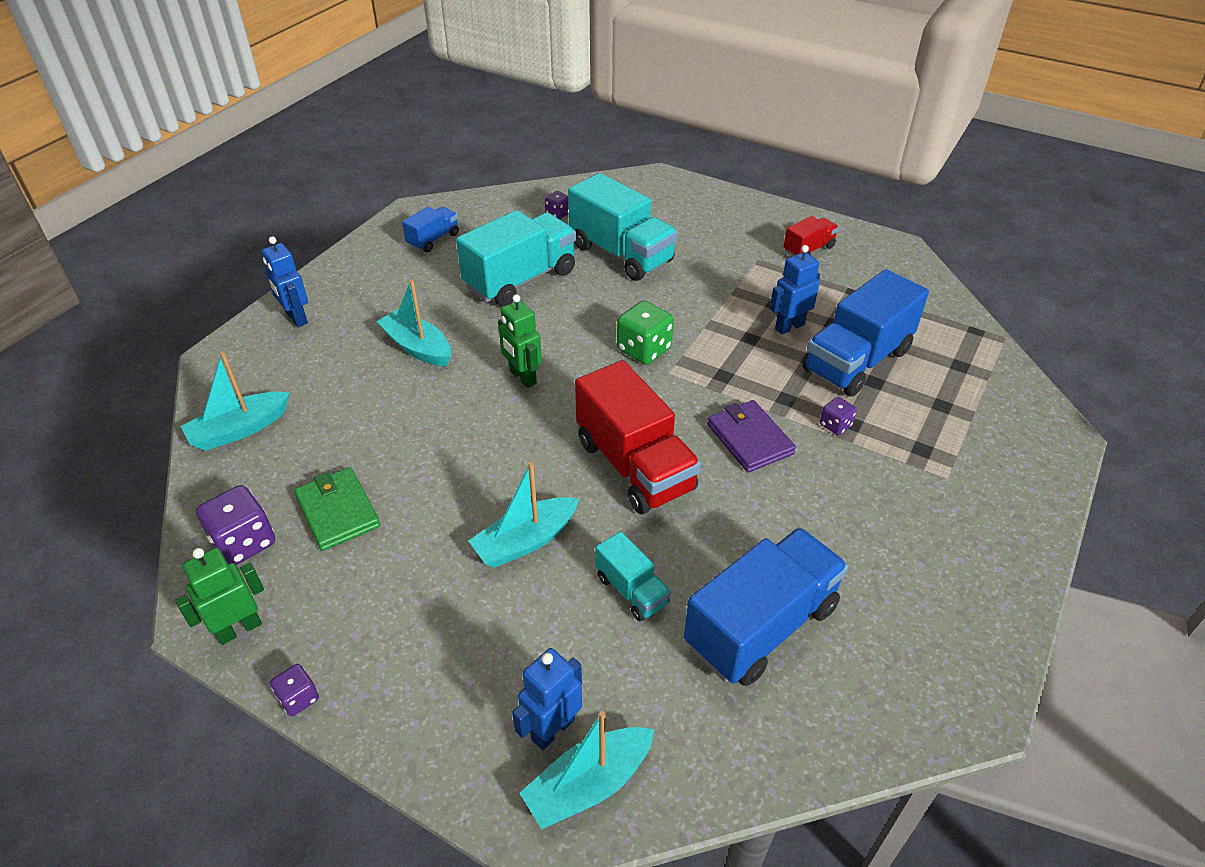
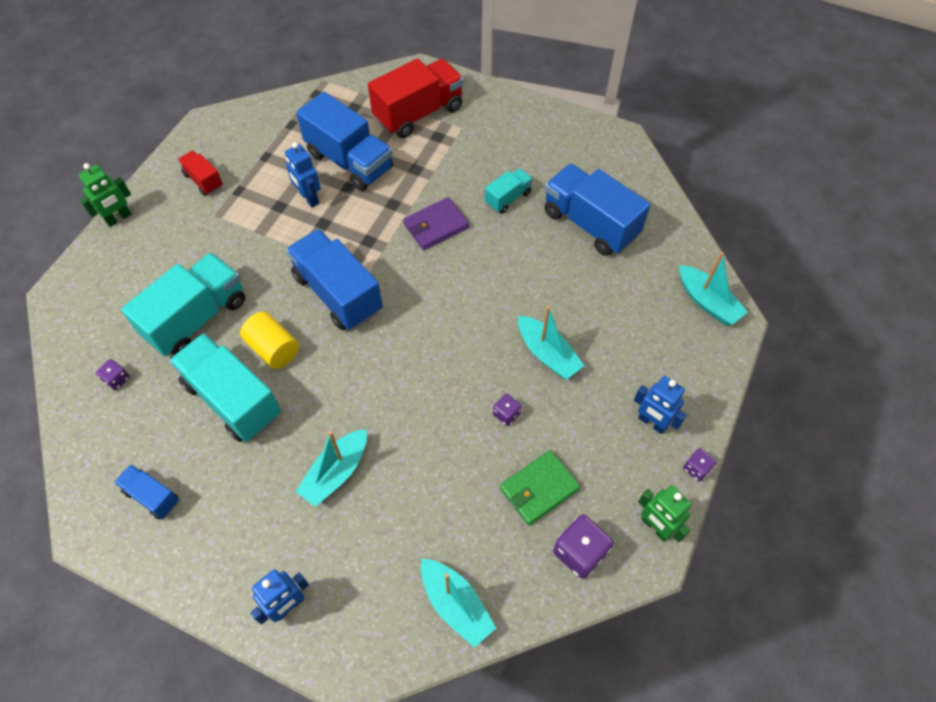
camera: 95 degrees left, 15 degrees up
green robot [498,294,542,388] -> green robot moved to [78,163,131,227]
blue robot [512,648,582,750] -> blue robot moved to [634,376,687,434]
red truck [575,360,701,514] -> red truck moved to [368,58,464,138]
turquoise truck [595,531,671,622] -> turquoise truck moved to [485,168,533,214]
green dice [617,300,674,365] -> blue truck [286,229,383,330]
purple dice [820,397,857,435] -> purple dice moved to [493,394,521,426]
none -> yellow cylinder [240,311,299,369]

